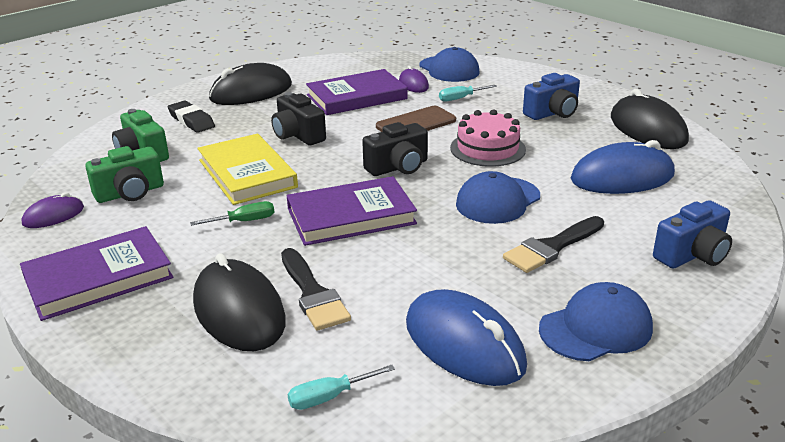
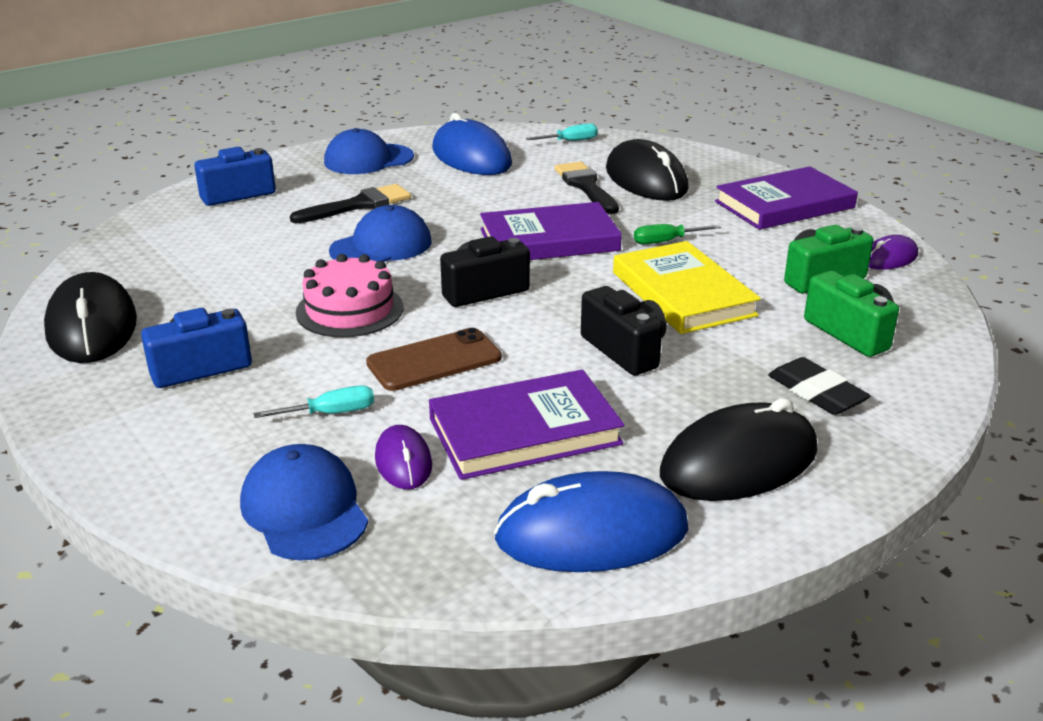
camera: 175 degrees left, 0 degrees up
blue mouse [571,140,675,194] -> blue mouse moved to [494,471,688,572]

